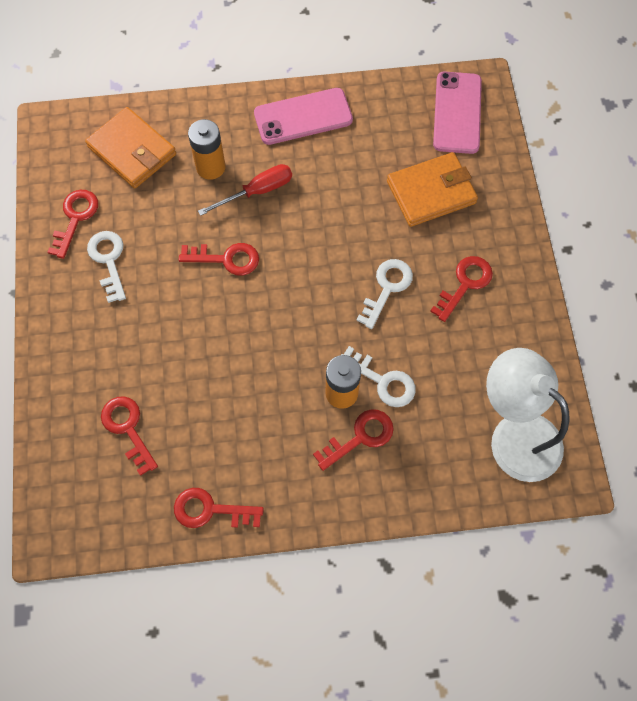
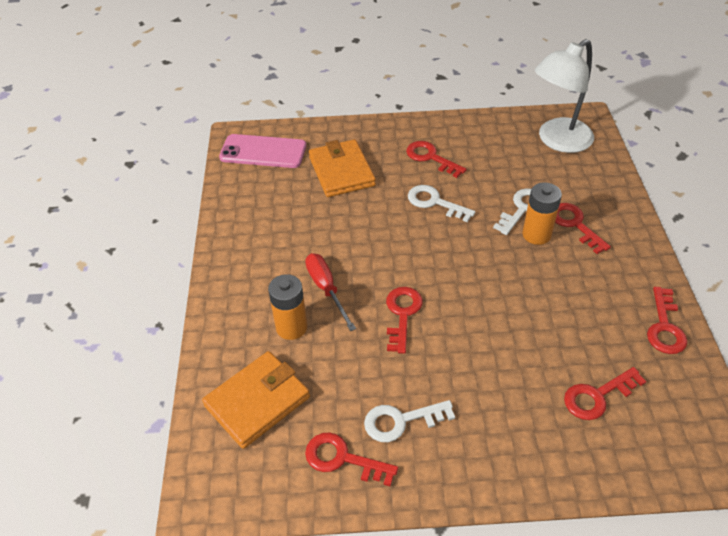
camera: 85 degrees left, 20 degrees down
pink phone [254,88,353,145] -> none

